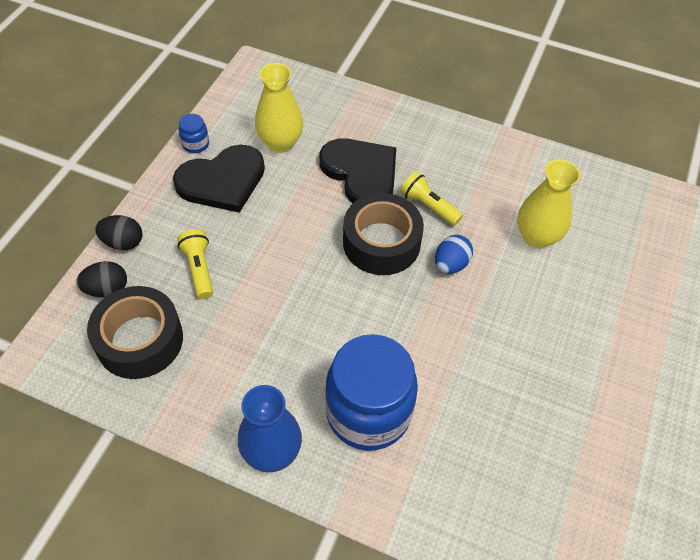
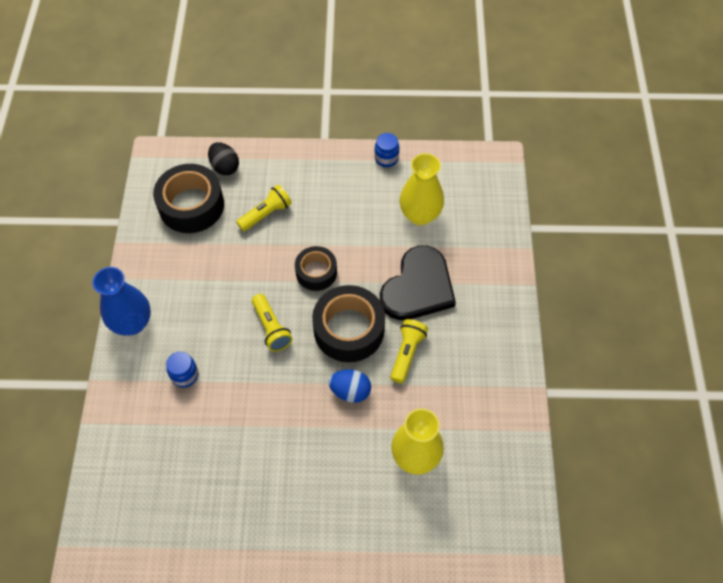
camera: 70 degrees right, 5 degrees up
black egg [95,215,143,250] -> none
black heart [173,145,265,213] -> none
blue jar [325,334,418,451] -> blue jar [166,352,199,388], size x0.40
none -> yellow flashlight [252,294,293,352]
none -> black tape [295,246,337,291]

